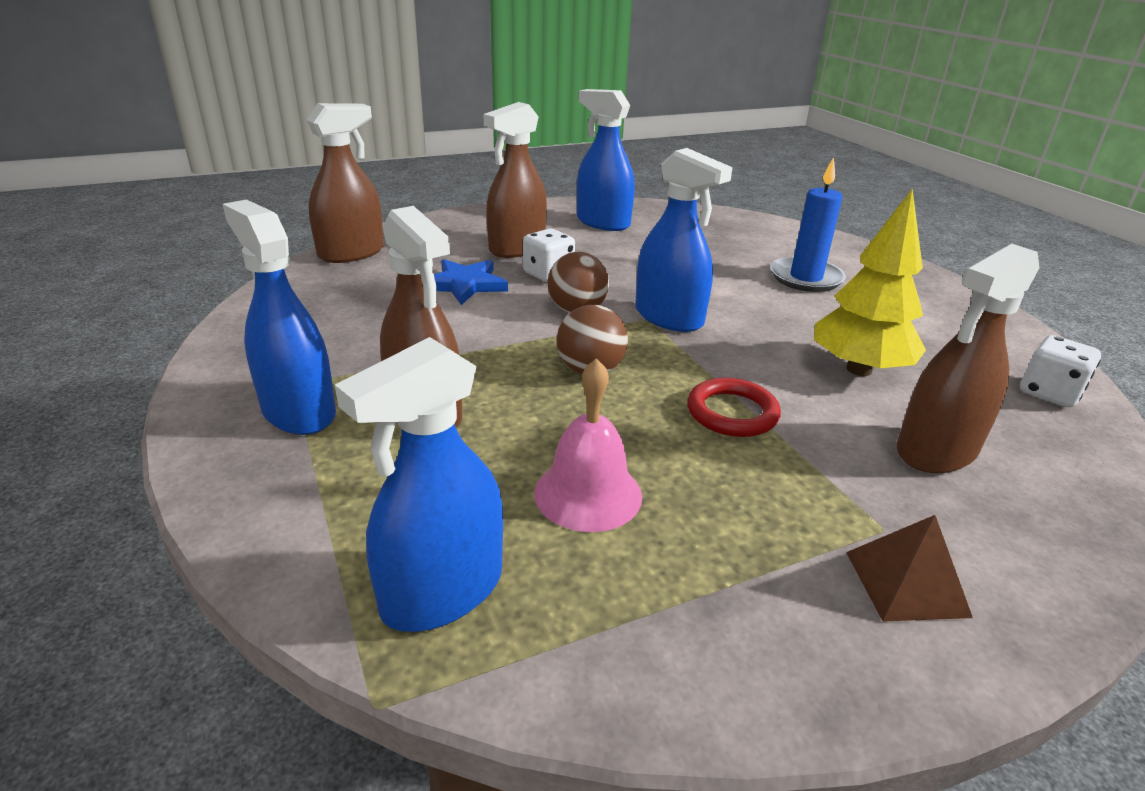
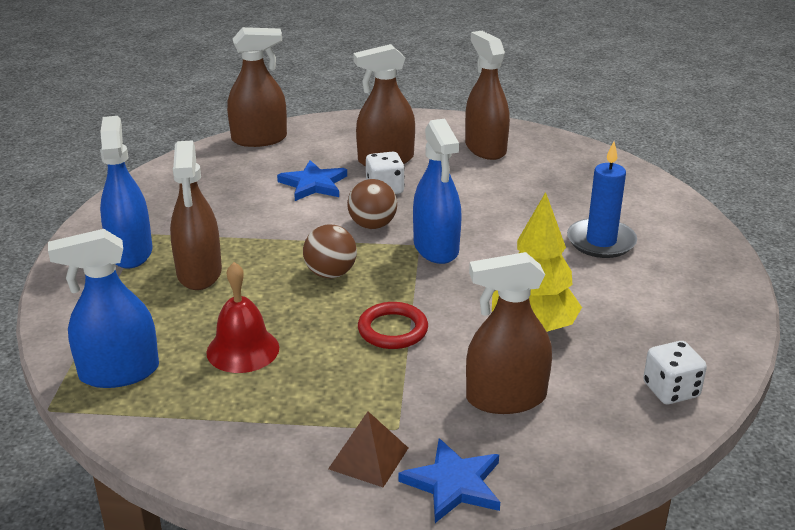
camera: 30 degrees right, 0 degrees up
pink bell [534,358,642,532] -> red bell [206,262,279,373]
blue spray bottle [577,89,635,231] -> brown spray bottle [465,31,510,160]
none -> blue star [398,438,500,523]

